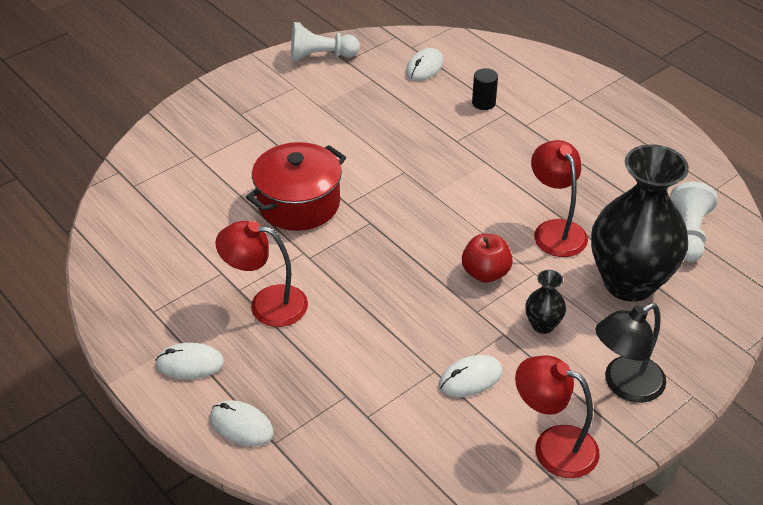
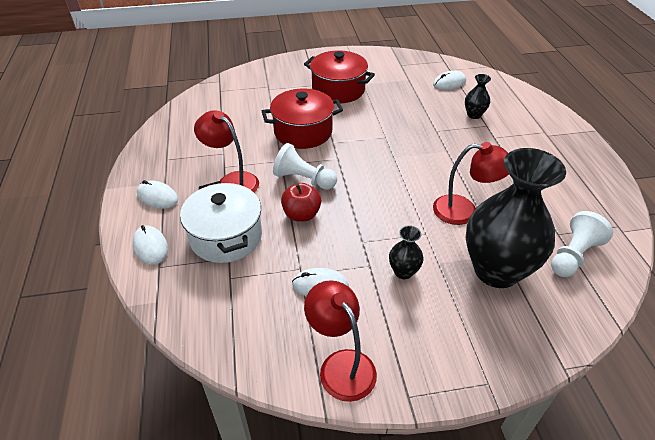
camera: 30 degrees right, 0 degrees up
white pawn [291,22,360,62] -> white pawn moved to [273,143,337,190]
red apple [462,234,513,283] -> red apple moved to [281,183,321,221]
black cylinder [472,68,498,110] -> black vase [465,74,491,119]
red lamp [531,140,588,257] -> red lamp turned 90 degrees clockwise [433,142,509,225]
black lamp [596,303,666,403] -> none
none -> white pot [180,181,262,263]
none -> red pot [304,50,375,103]

